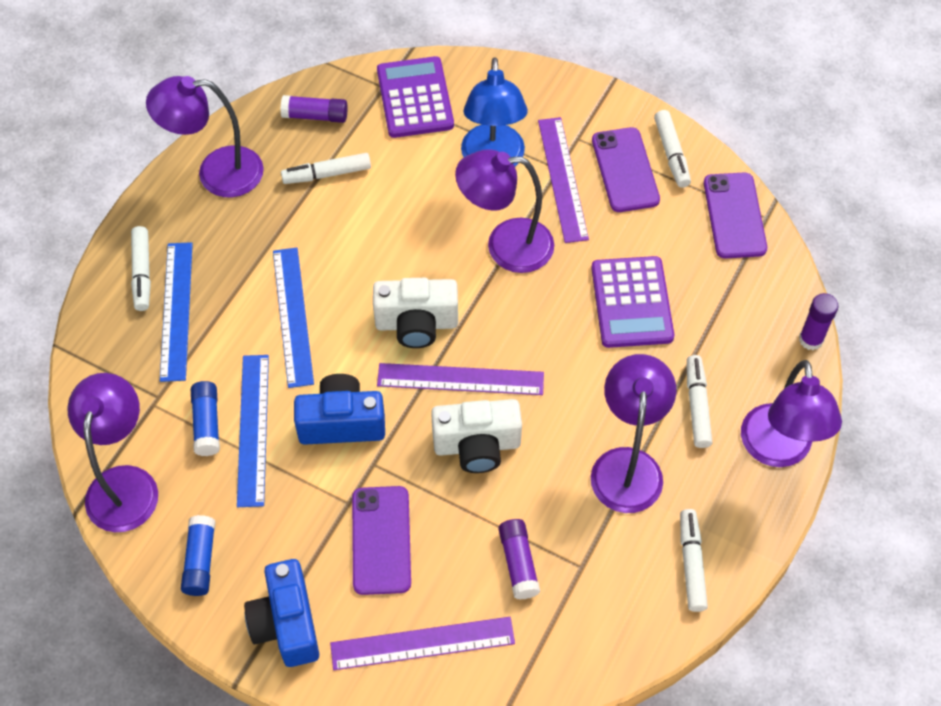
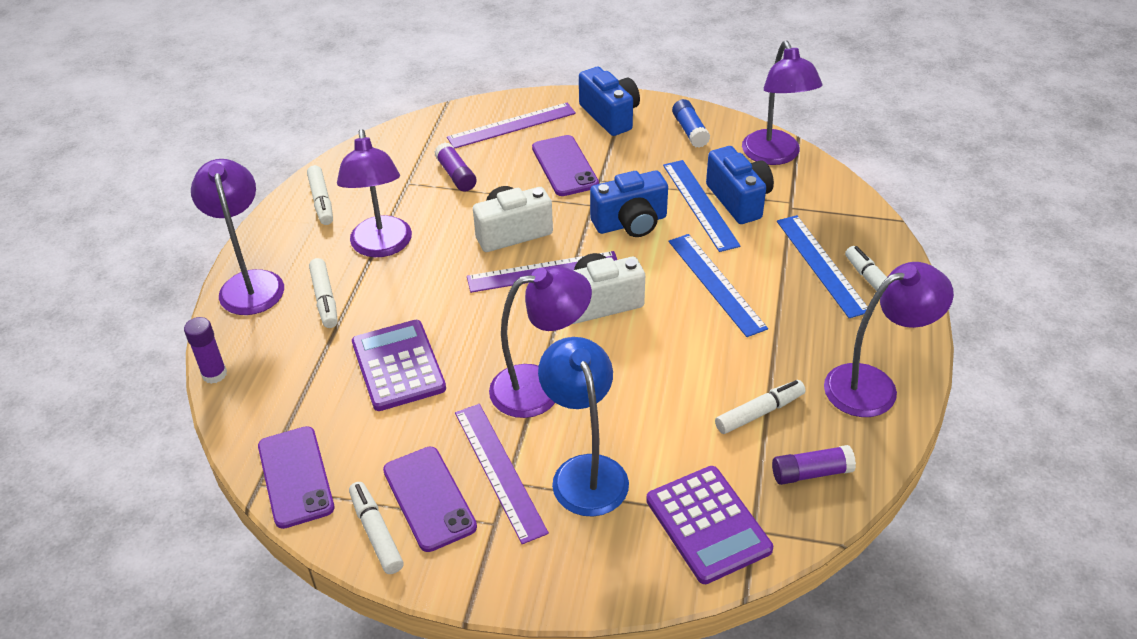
camera: 165 degrees right, 15 degrees down
blue glue stick [191,381,220,456] -> blue camera [706,146,774,224]

